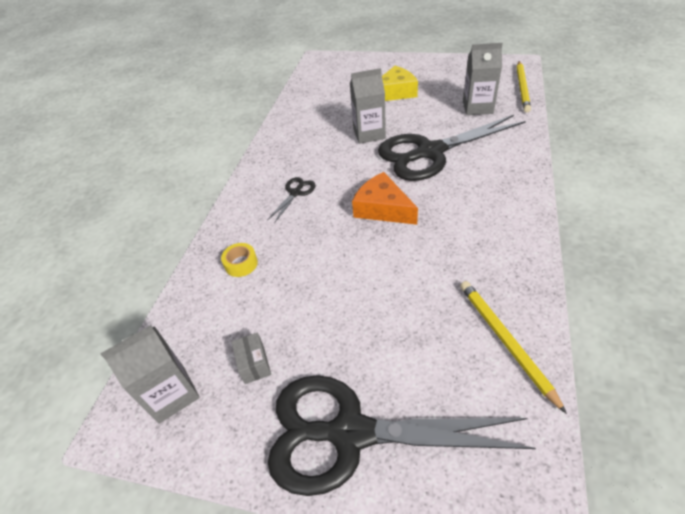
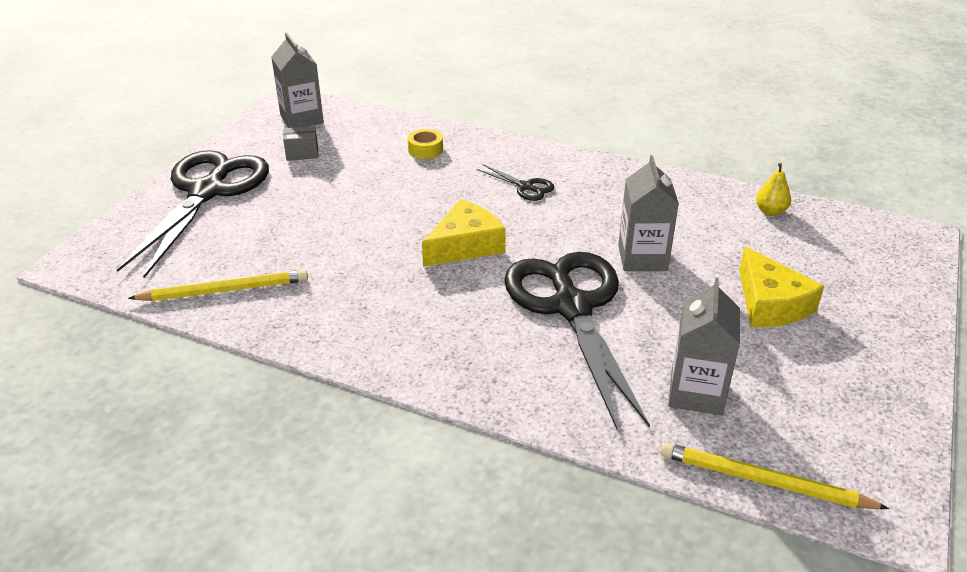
camera: 95 degrees right, 10 degrees down
orange cheese [352,172,418,225] -> yellow cheese [422,199,506,267]
none -> yellow pear [756,163,791,216]

